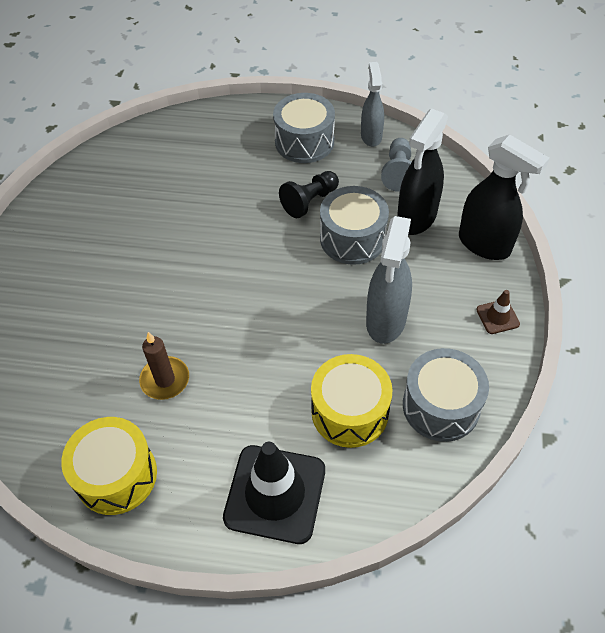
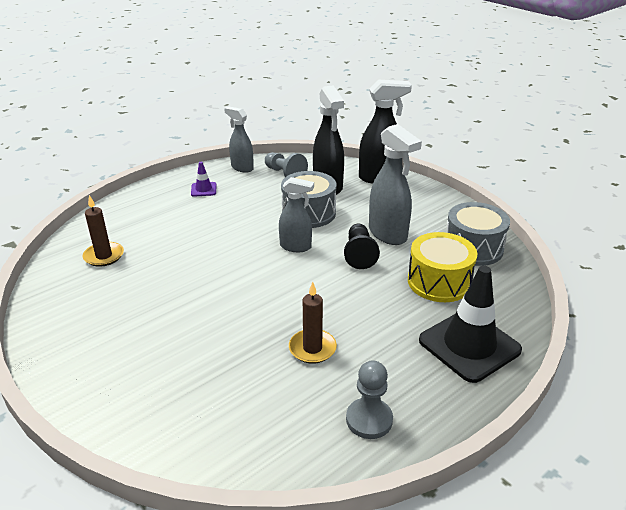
camera: 50 degrees left, 20 degrees down
yellow drum [61,417,157,515] -> grey pawn [346,360,393,439]
grey drum [273,93,335,163] -> purple traffic cone [191,162,216,197]
black pawn [279,171,339,218] -> black pawn moved to [344,224,380,269]
brown traffic cone [476,290,520,334] -> none
none -> brown candle [82,195,124,267]
none -> grey spray bottle [279,177,314,252]

